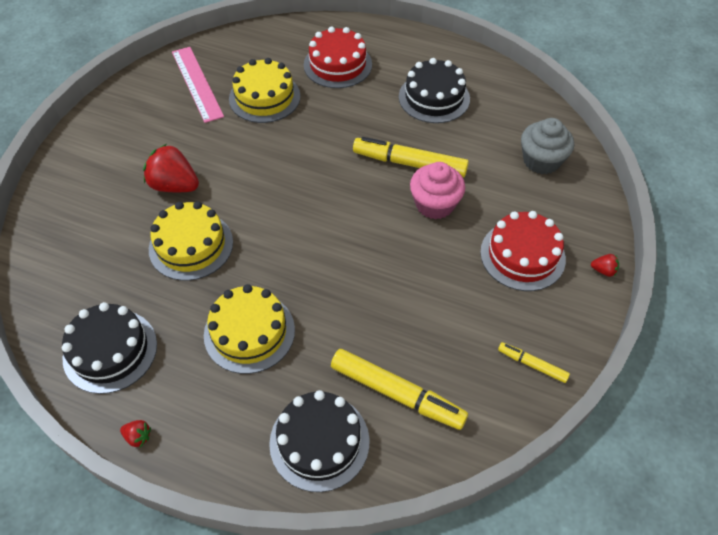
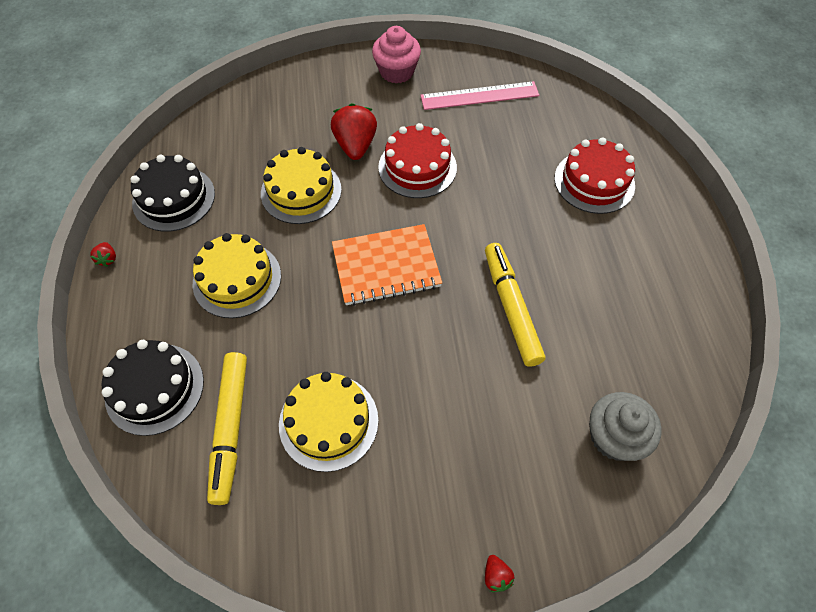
camera: 60 degrees right, 5 degrees up
pink ruler [172,47,224,123] -> pink ruler turned 45 degrees clockwise [420,81,539,110]
yellow cake [229,58,300,123] -> yellow cake moved to [279,372,379,472]
black cake [399,58,470,123] -> none
pink cupcake [410,162,465,219] -> pink cupcake moved to [372,26,421,84]
red cake [480,211,566,291] -> red cake moved to [378,123,457,198]
yellow marker [498,342,570,383] -> none
none -> orange notebook [332,224,442,306]

